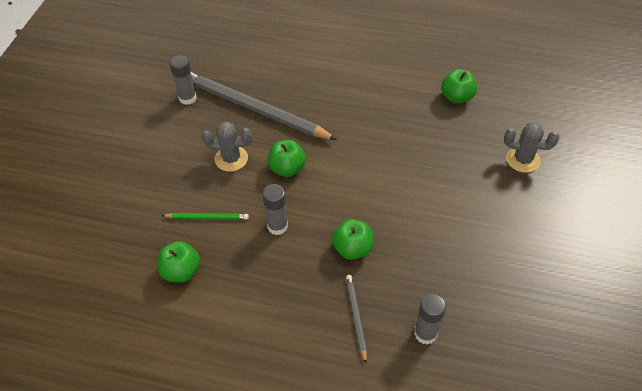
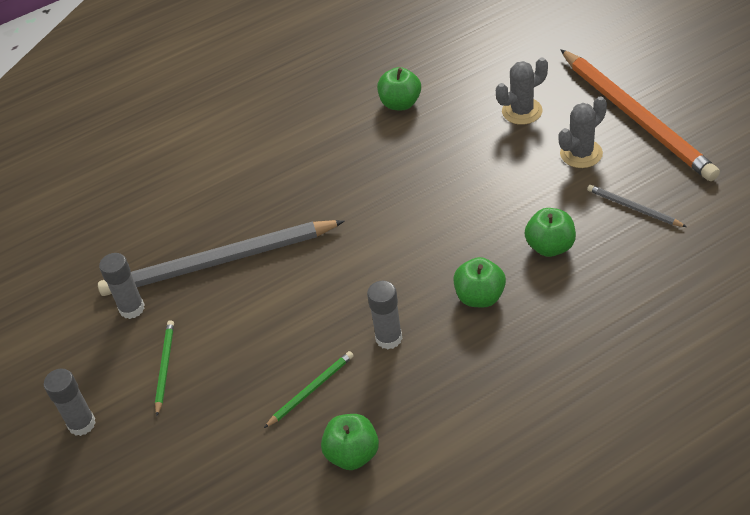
camera: 40 degrees left, 5 degrees down
grey cactus [202,121,252,172] -> grey cactus moved to [559,96,607,168]
green apple [268,140,306,177] -> green apple moved to [525,208,576,257]
grey pencil [346,275,367,363] -> grey pencil moved to [587,185,687,227]
grey glue stick [414,294,446,345] -> grey glue stick moved to [44,368,96,436]
none -> green pencil [155,320,174,416]
none -> orange pencil [560,49,720,181]

